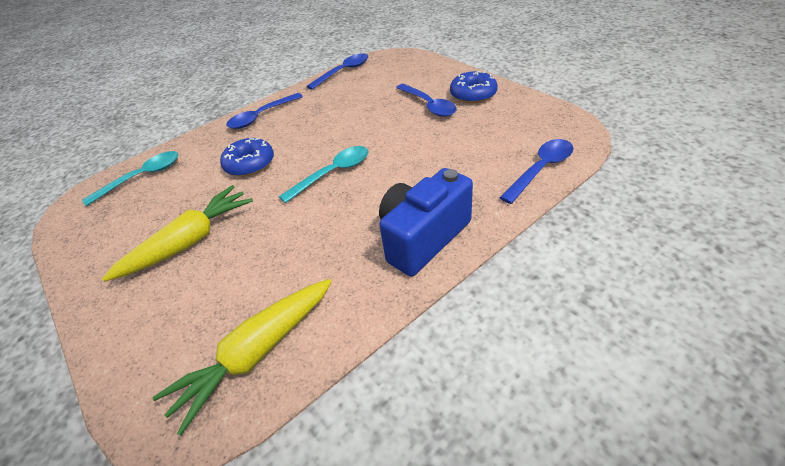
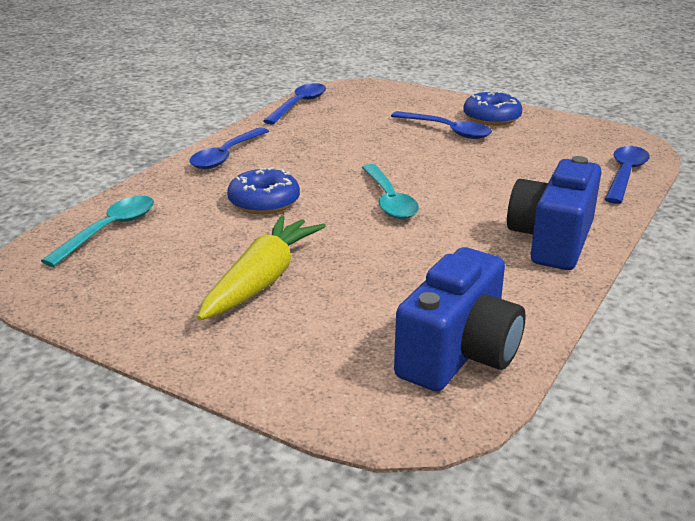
camera: 25 degrees left, 15 degrees down
yellow carrot [153,279,332,435] -> blue camera [394,247,526,391]
turquoise spoon [279,146,368,203] -> turquoise spoon turned 135 degrees clockwise [362,164,419,219]

